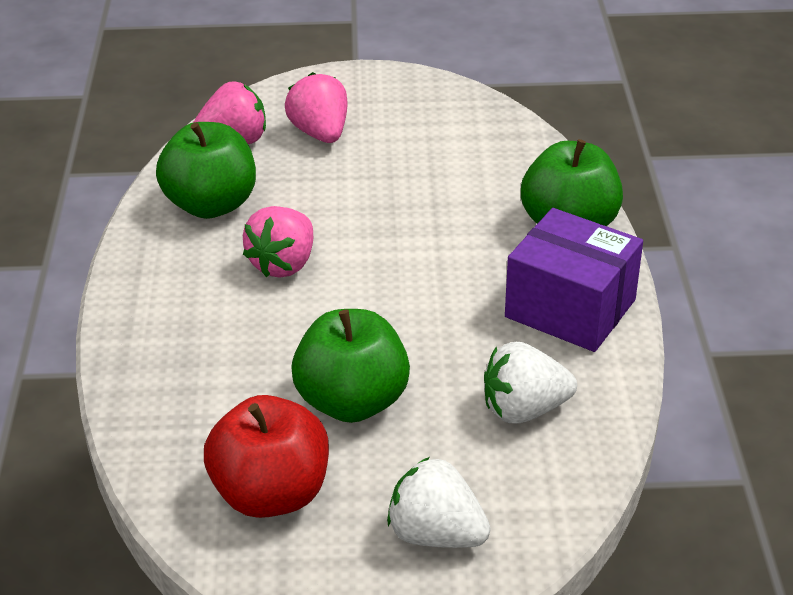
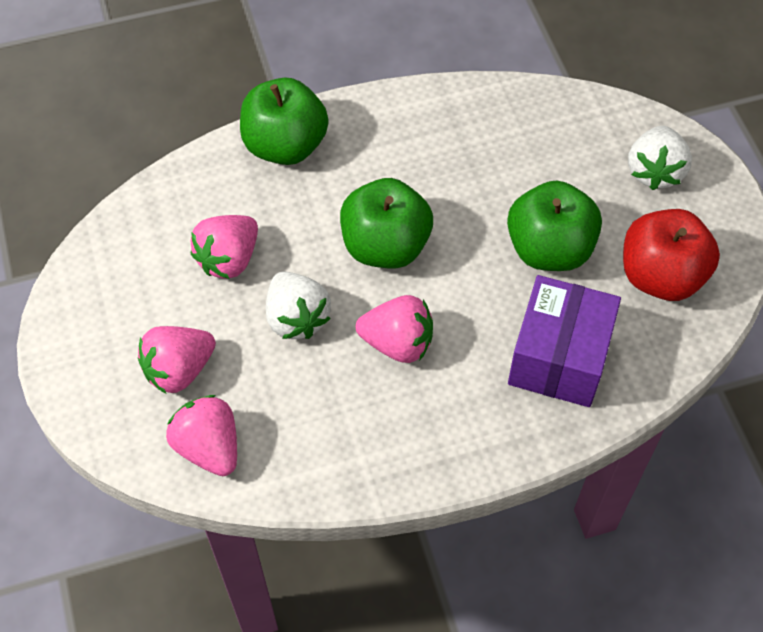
camera: 105 degrees left, 20 degrees up
green apple [156,122,256,219] -> green apple moved to [340,178,433,268]
white strawberry [484,342,577,423] -> white strawberry moved to [266,272,331,339]
purple box [505,208,643,352] -> purple box moved to [508,275,621,407]
none -> pink strawberry [190,215,258,279]

